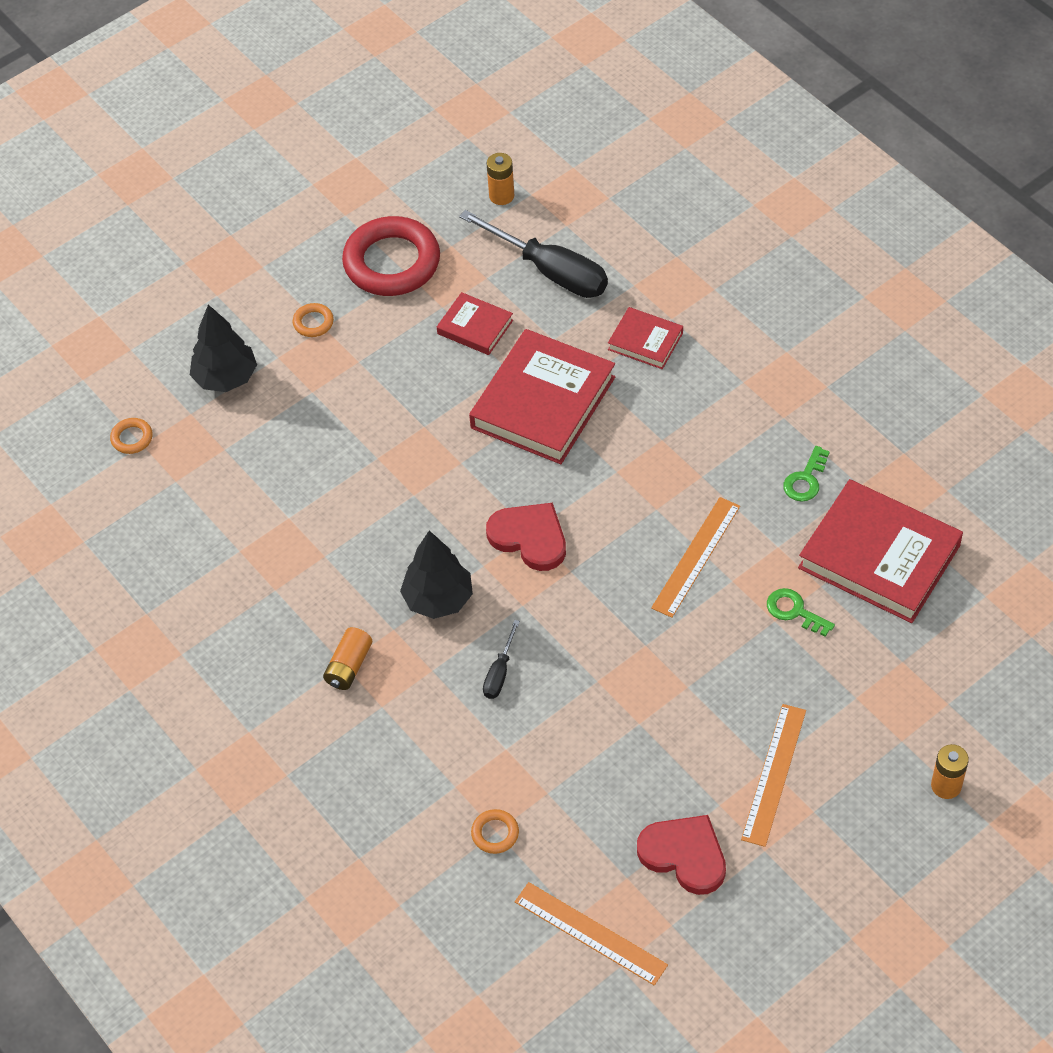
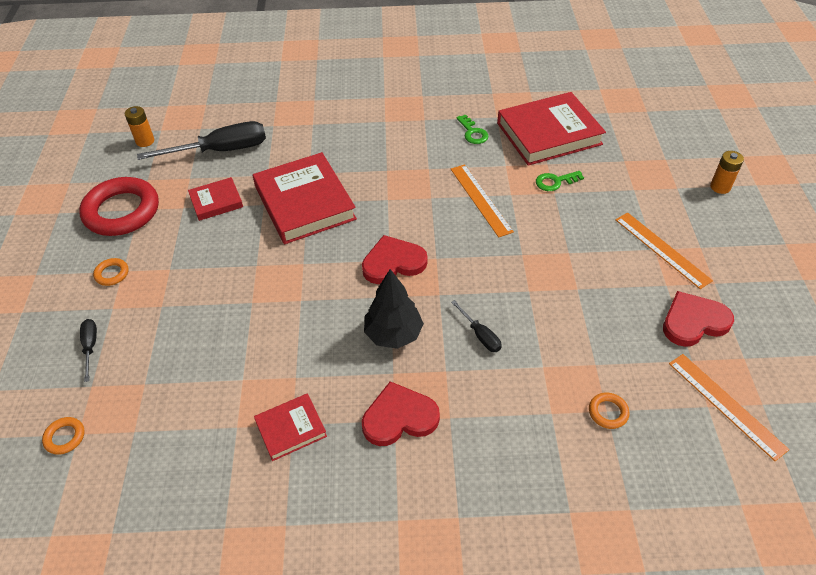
camera: 55 degrees left, 5 degrees down
black tree [190,304,257,392] -> black screwdriver [80,319,97,382]
orange battery [323,627,372,690] -> red heart [362,381,440,446]
orange ruler [515,882,668,986] -> orange ruler turned 75 degrees clockwise [669,354,789,461]
red book [608,307,683,369] -> red book moved to [254,393,327,461]

